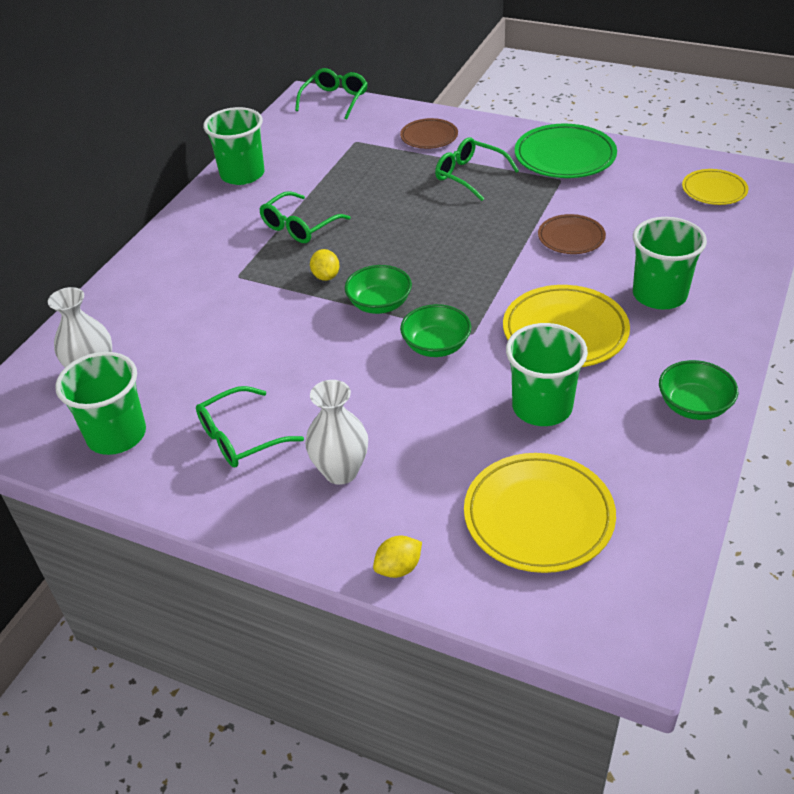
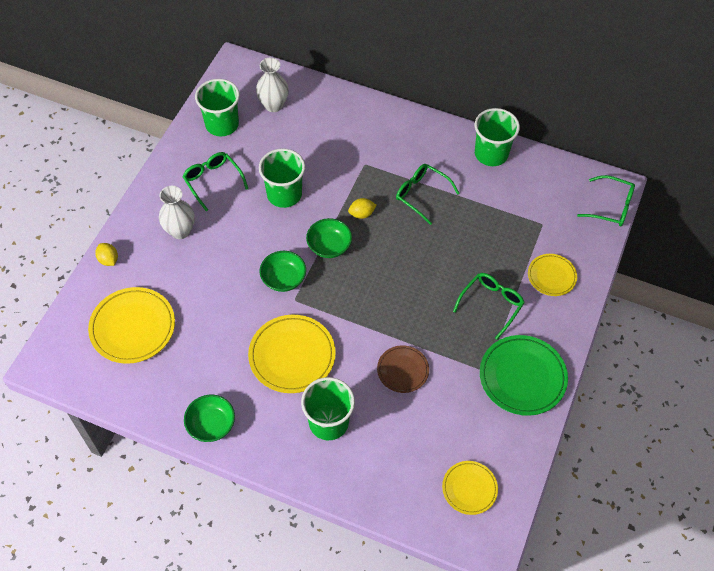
camera: 85 degrees right, 15 degrees up
brown plate [400,118,458,149] -> yellow plate [528,254,577,296]
green cup [506,323,588,426] -> green cup moved to [259,148,305,208]

